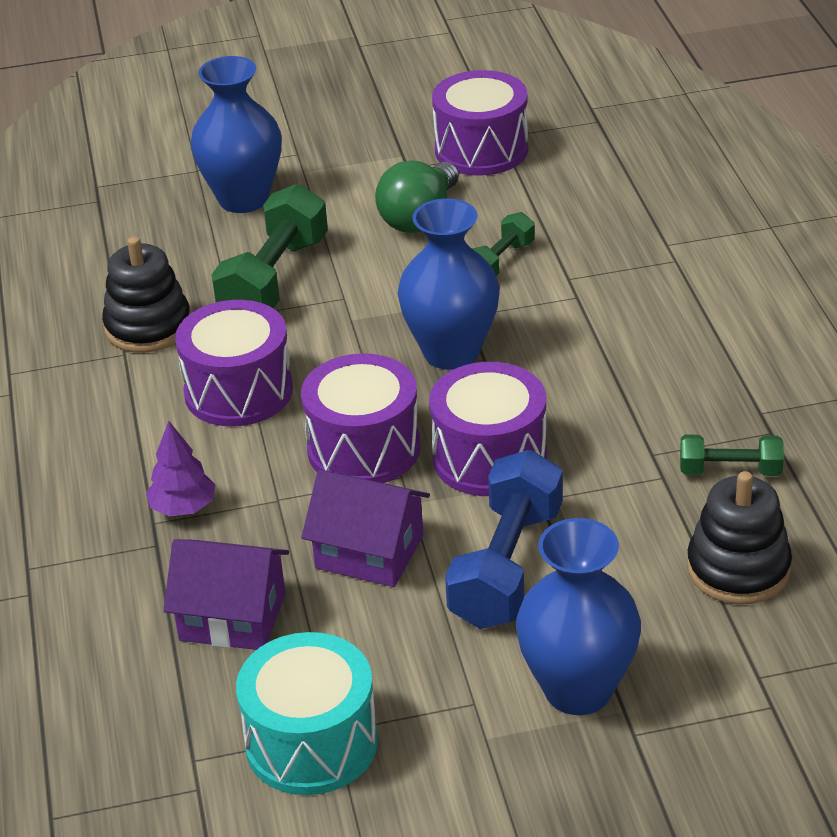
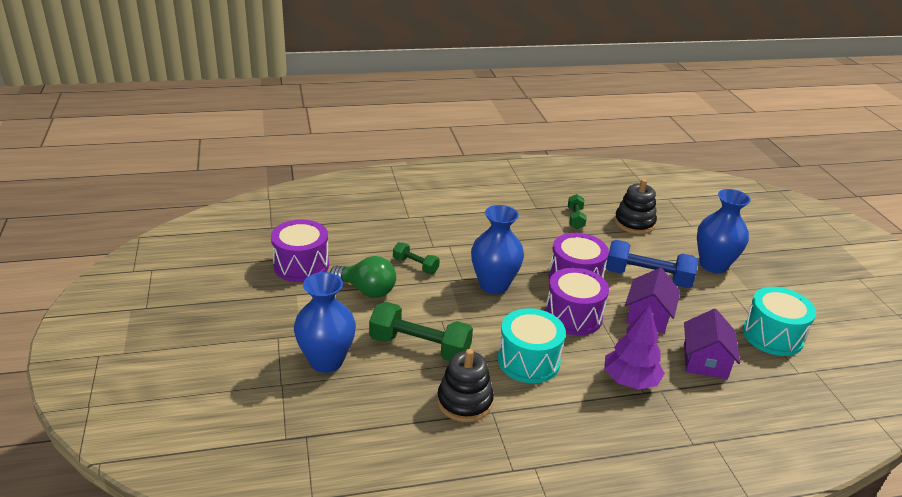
camera: 95 degrees left, 5 degrees down
purple tree [146,421,216,516] -> purple tree [604,305,665,390], size x1.56
purple drum [175,300,293,427] -> turquoise drum [498,308,566,383]

